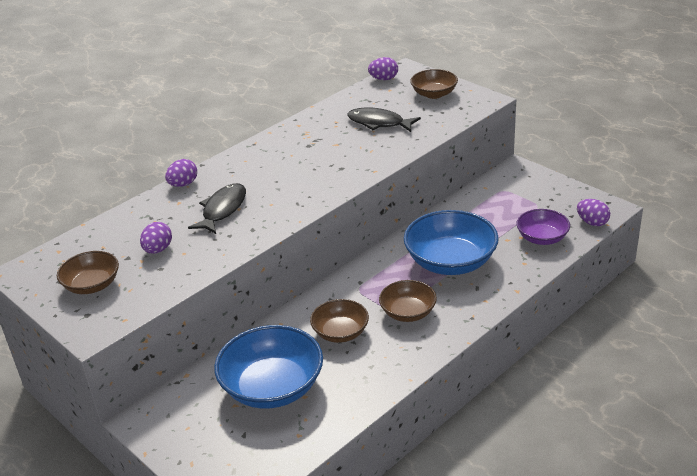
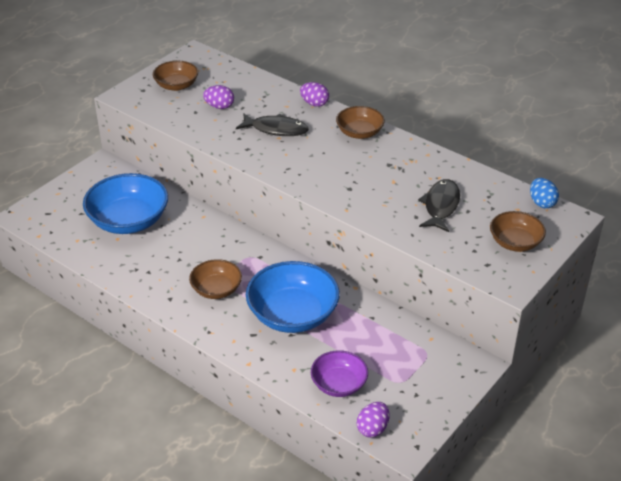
camera: 80 degrees right, 5 degrees up
brown bowl [310,299,369,343] -> brown bowl moved to [336,106,385,139]
purple egg [368,57,398,80] -> blue egg [530,178,559,208]

